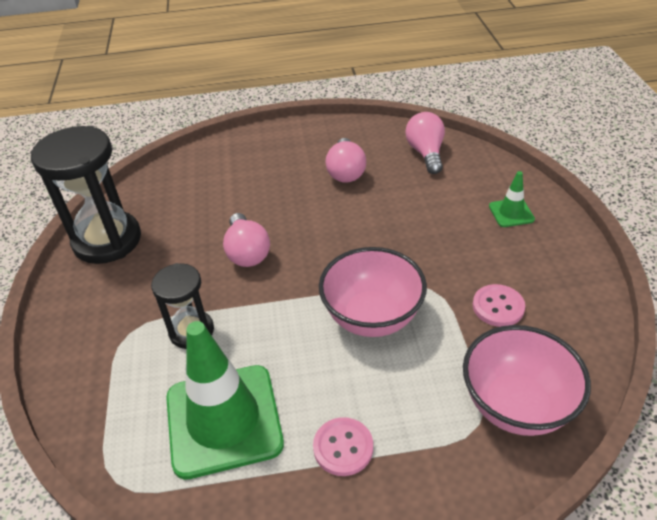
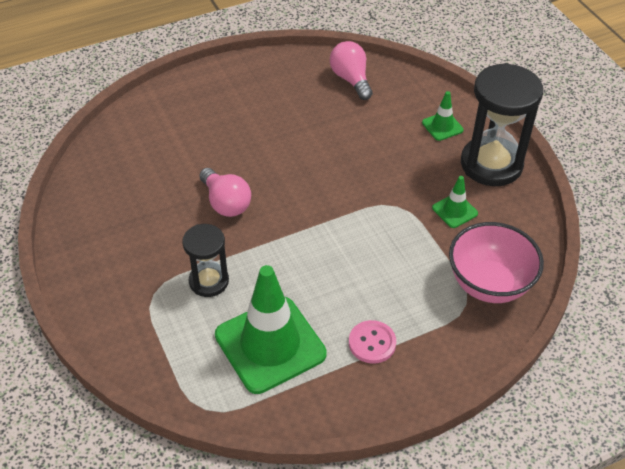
camera: 20 degrees left, 5 degrees up
black hourglass [30,126,141,264] -> black hourglass moved to [461,63,543,186]
pink bowl [319,247,427,337] -> none
pink light bulb [326,138,366,183] -> none
pink button [473,284,525,327] -> green traffic cone [432,176,478,228]

